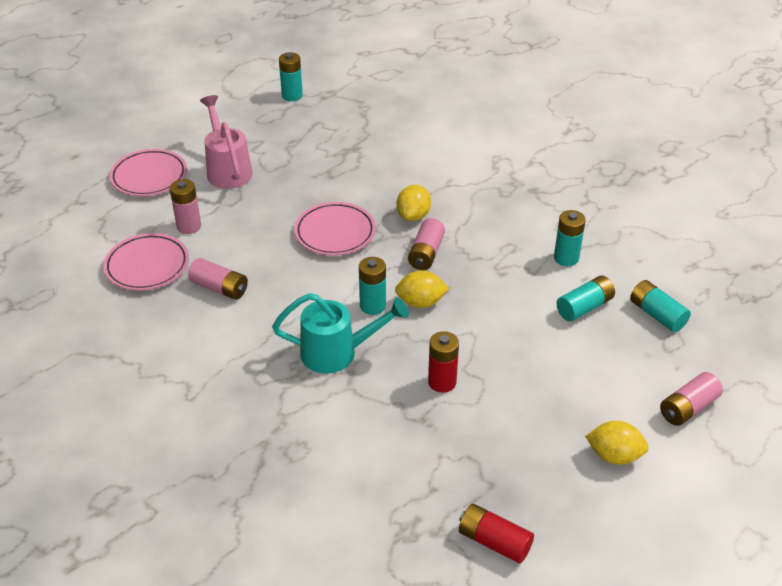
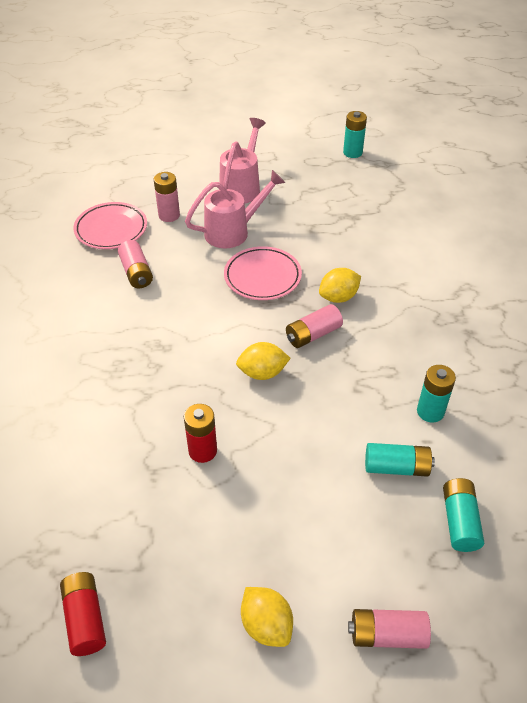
camera: 40 degrees right, 5 degrees up
pink plate [109,149,187,196] -> none
turquoise watering can [272,293,409,374] -> none
turquoise battery [359,257,386,315] -> none
yellow lemon [395,270,449,308] -> yellow lemon turned 45 degrees counterclockwise [236,342,291,380]
none -> pink watering can [185,170,285,248]

